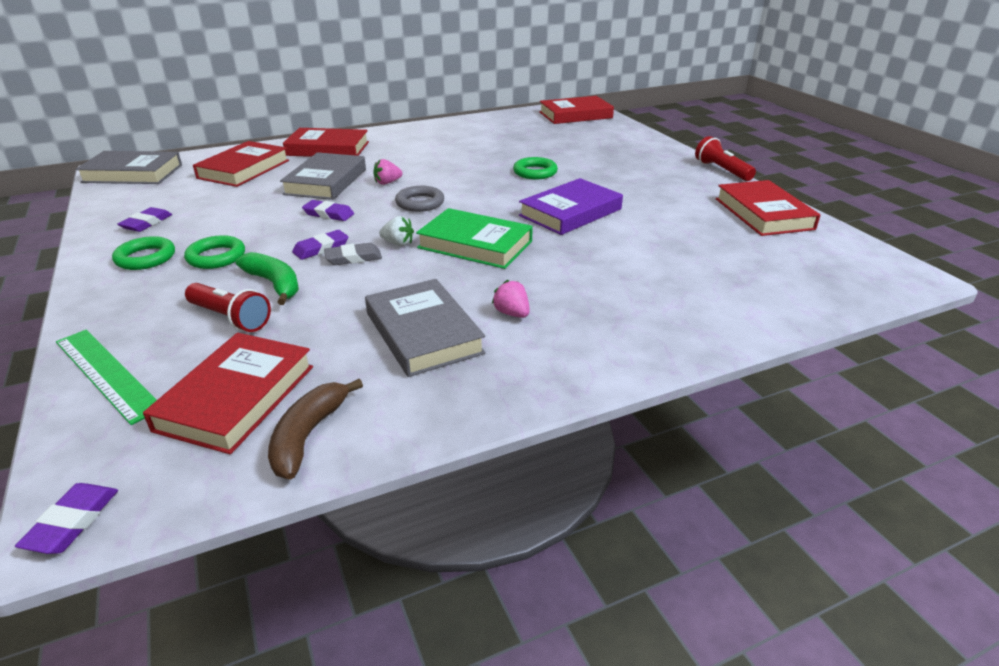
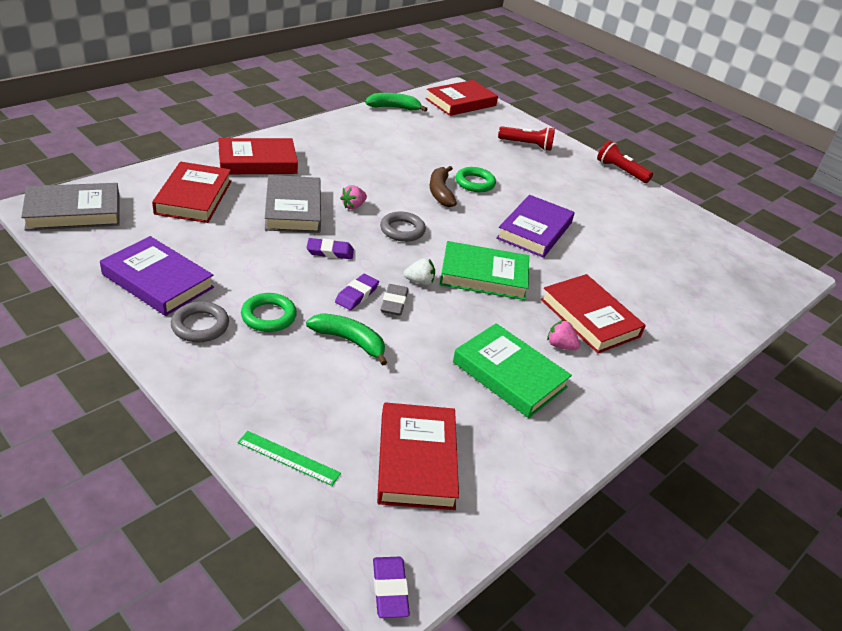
camera: 25 degrees left, 5 degrees up
green ruler [56,330,157,425] -> green ruler [238,431,341,486], size x0.65
green ring [112,236,175,270] -> grey ring [171,301,229,342]
purple eraser [117,207,172,232] -> purple book [100,236,214,316]
red flashlight [185,283,271,332] -> red flashlight moved to [498,126,555,151]
brown banana [268,379,363,480] -> brown banana moved to [430,166,457,207]
grey eraser [324,243,382,265] -> grey eraser turned 45 degrees counterclockwise [380,284,409,316]
grey book [365,279,486,377] -> green book [453,323,572,418]
red book [716,180,820,236] -> red book moved to [541,274,646,353]
none -> green banana [365,93,427,112]

